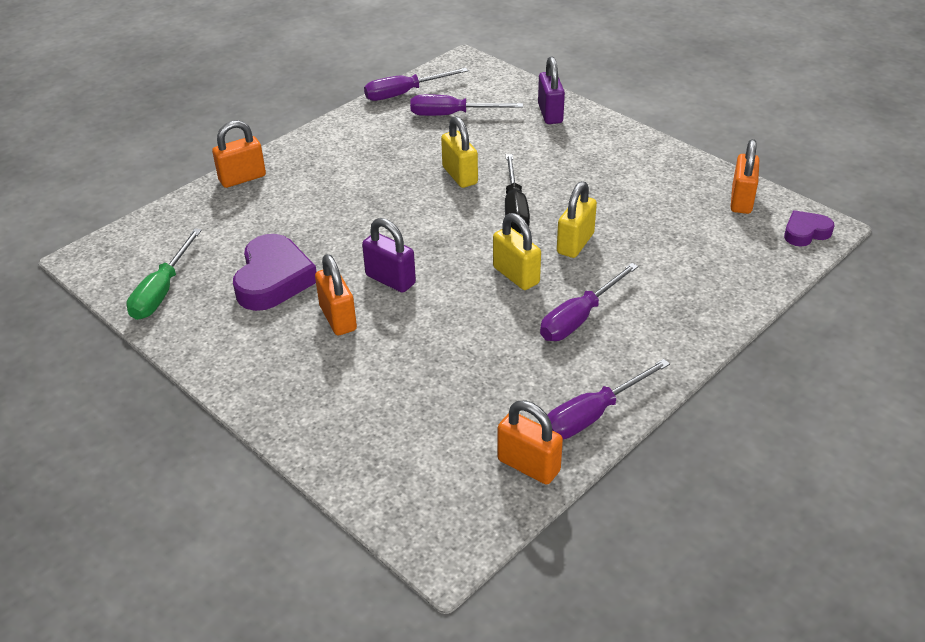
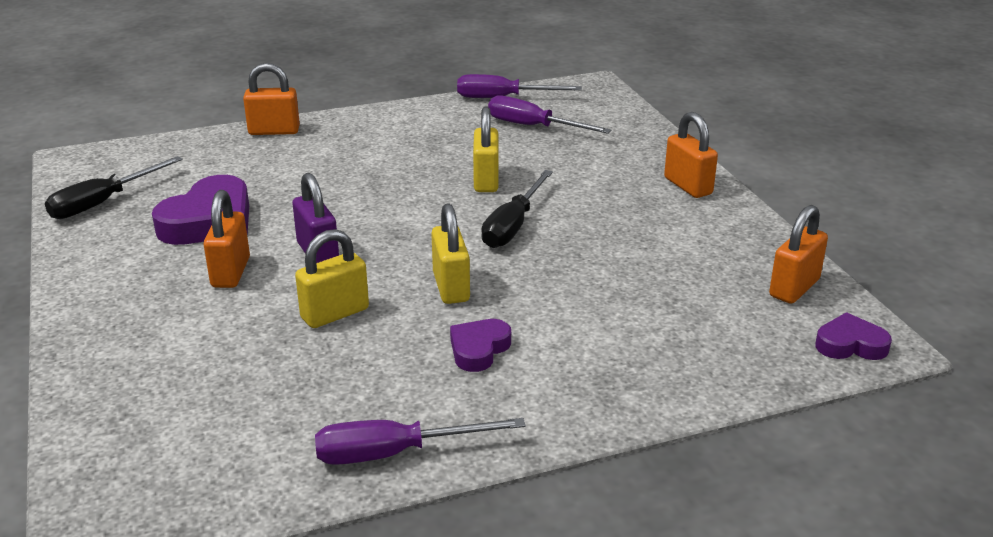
camera: 25 degrees right, 10 degrees down
green screwdriver [126,228,202,320] -> black screwdriver [45,156,183,219]
orange padlock [497,400,563,485] -> orange padlock moved to [664,112,718,198]
purple padlock [538,56,565,124] -> none
purple screwdriver [540,263,638,341] -> purple heart [450,319,511,372]
yellow padlock [557,181,597,258] -> yellow padlock moved to [295,229,369,328]

